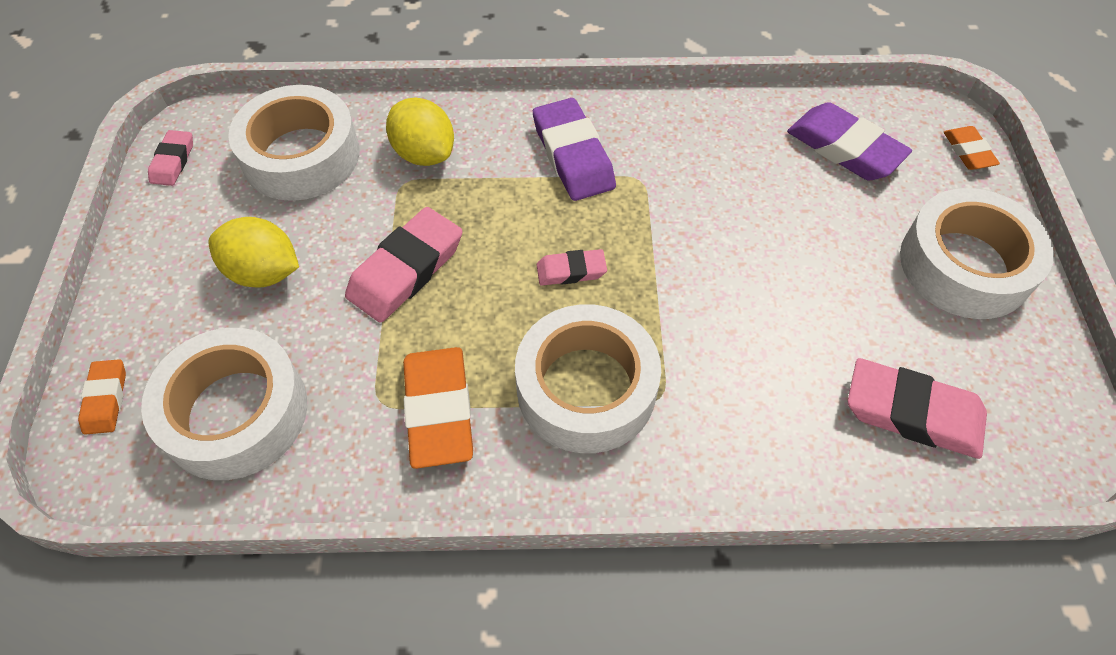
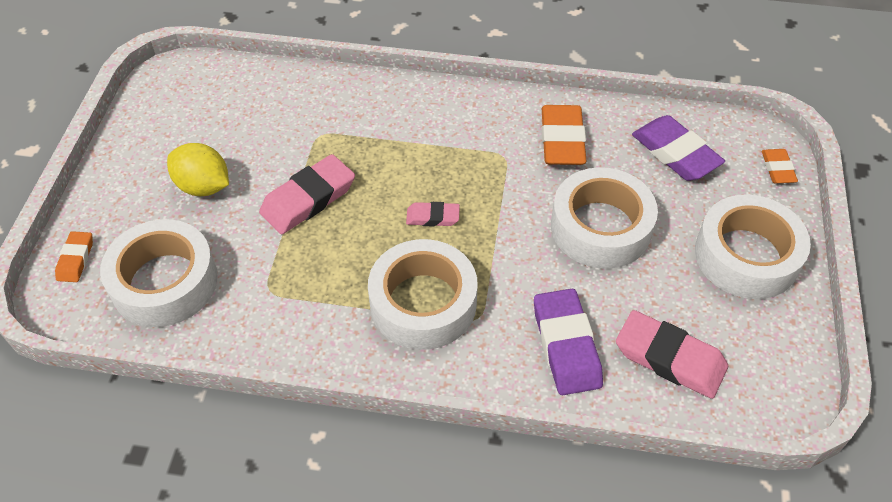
camera: 10 degrees right, 5 degrees down
pink eraser [148,130,193,186] -> none
white tape [228,85,360,201] -> white tape moved to [551,167,658,269]
yellow lemon [386,98,454,166] -> none
orange eraser [403,347,473,469] -> orange eraser moved to [541,105,586,165]
purple eraser [533,98,616,201] -> purple eraser moved to [534,289,603,395]

